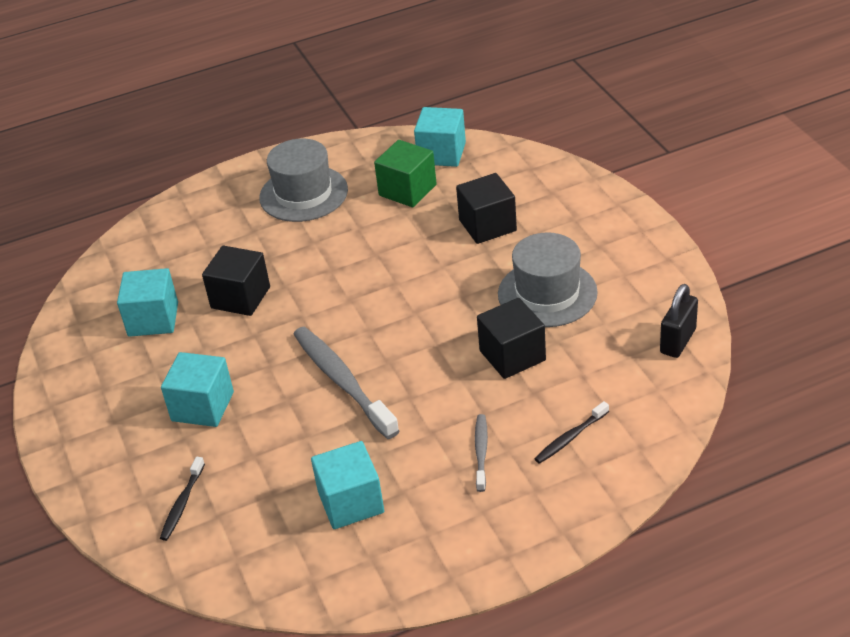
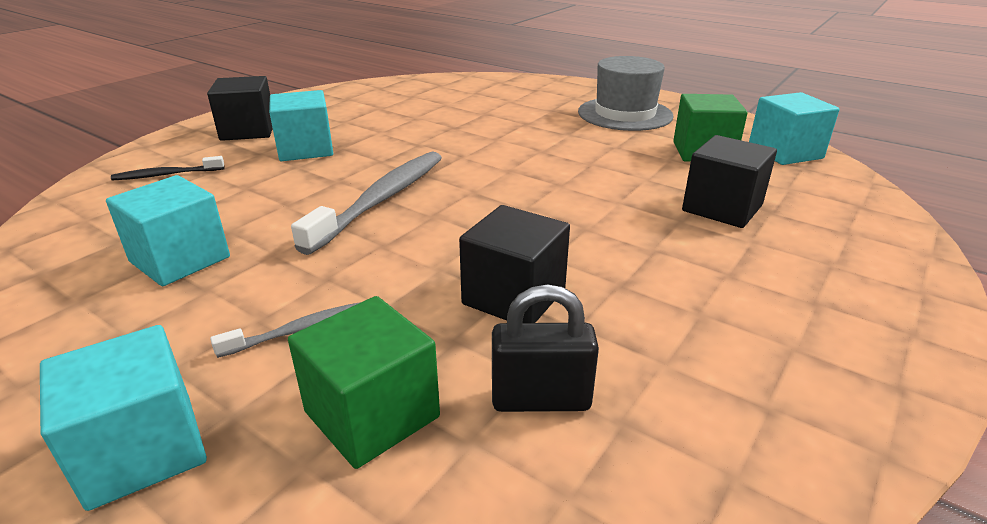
camera: 55 degrees right, 10 degrees down
turquoise cube [117,268,178,337] -> turquoise cube moved to [40,325,207,511]
black cube [202,246,270,316] -> black cube moved to [207,76,273,141]
grey hat [498,232,598,327] -> none
black toothbrush [534,401,609,464] -> green cube [288,296,440,469]
black padlock [660,284,698,358] -> black padlock moved to [492,284,599,412]

